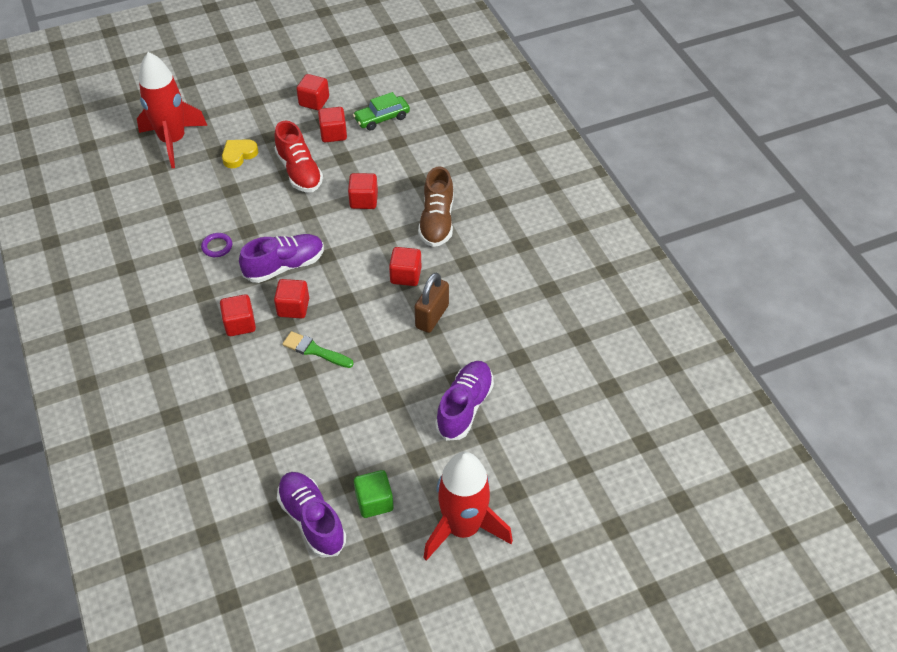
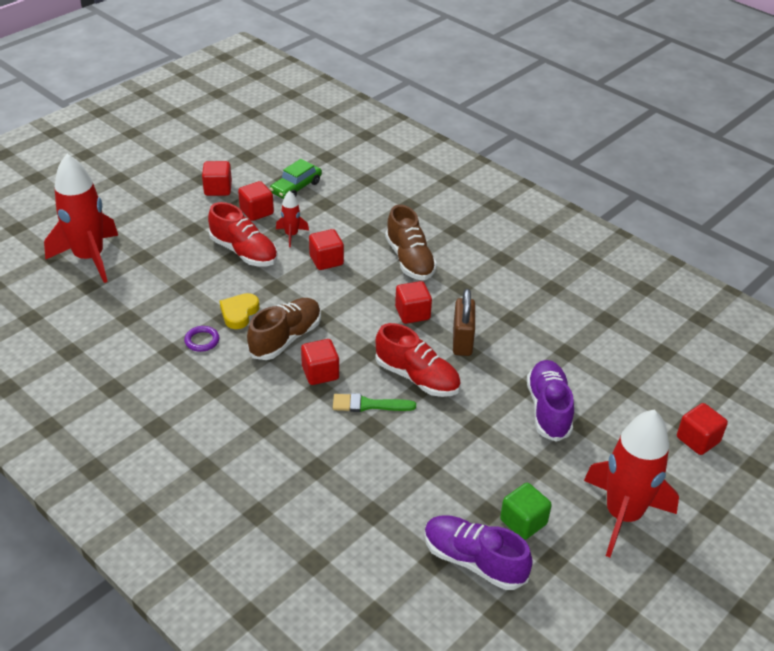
camera: 25 degrees left, 10 degrees down
red cube [220,294,256,336] -> red cube moved to [677,403,728,455]
yellow heart [222,139,258,168] -> yellow heart moved to [220,293,259,329]
purple shoe [239,234,324,283] -> brown shoe [247,298,321,360]
none -> red rocket [276,191,309,247]
none -> red shoe [375,323,461,397]

